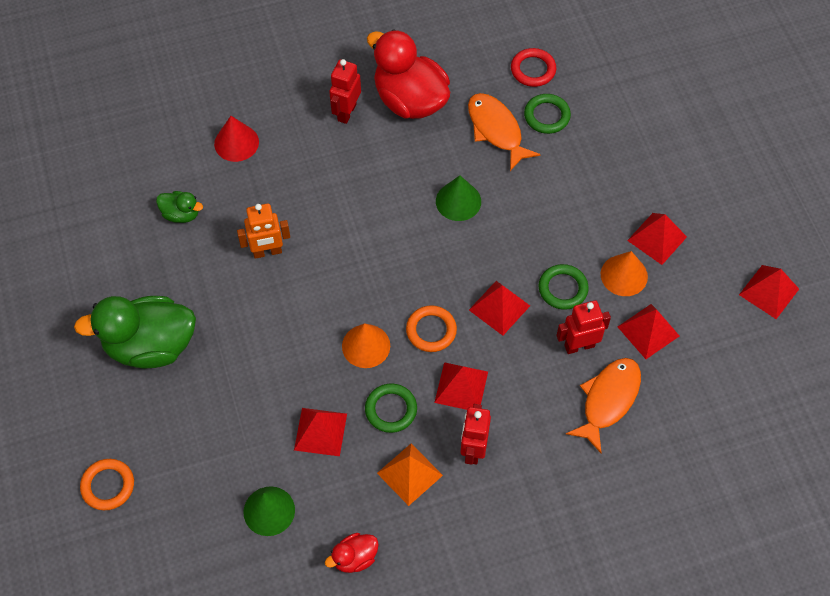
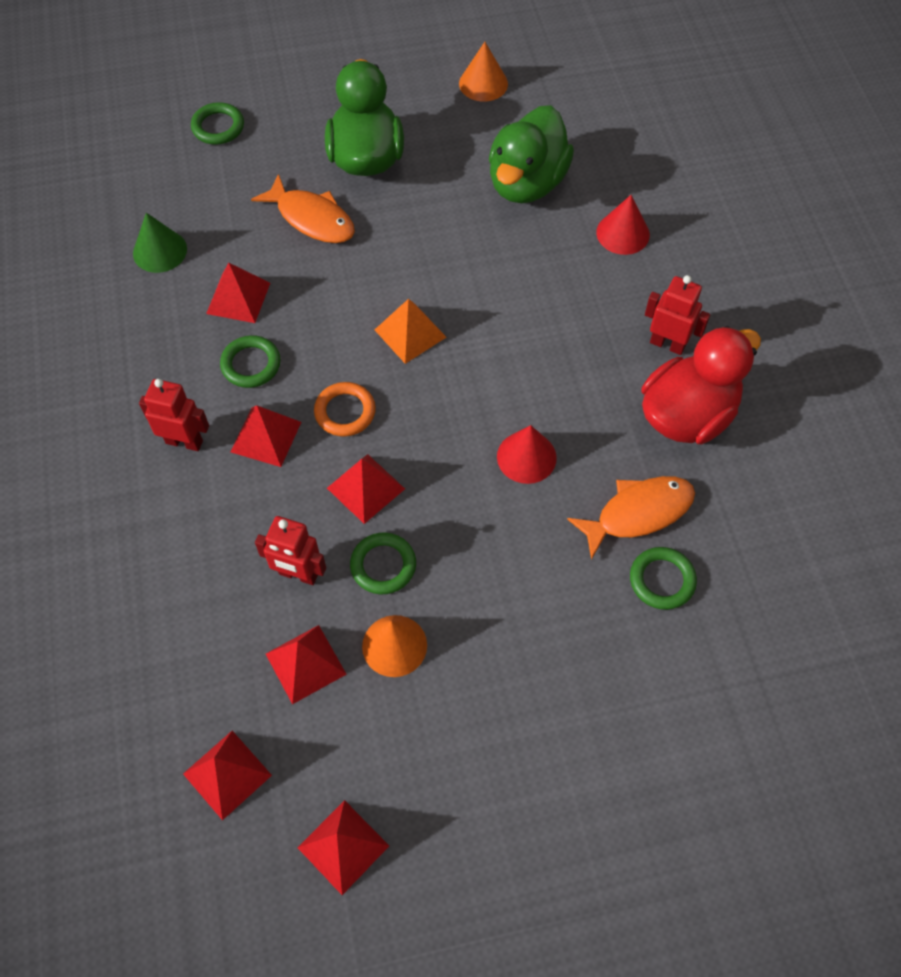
camera: 95 degrees right, 0 degrees up
orange ring [80,459,134,510] -> green ring [191,102,244,144]
green duck [156,191,203,223] -> green duck [489,105,574,203], size x2.15
orange robot [237,203,290,259] -> none
red duck [325,533,379,573] -> none
orange cone [342,323,390,368] -> orange cone moved to [459,42,508,102]
orange pyramid [377,444,443,506] -> orange pyramid moved to [375,299,446,364]
green cone [436,176,481,221] -> red cone [497,425,557,484]
red ring [511,48,556,87] -> none
red robot [556,300,611,354] -> red robot turned 120 degrees clockwise [255,516,326,585]
orange fish [566,358,641,453] -> orange fish moved to [251,174,355,243]
red pyramid [627,213,687,265] -> red pyramid moved to [183,731,272,821]

